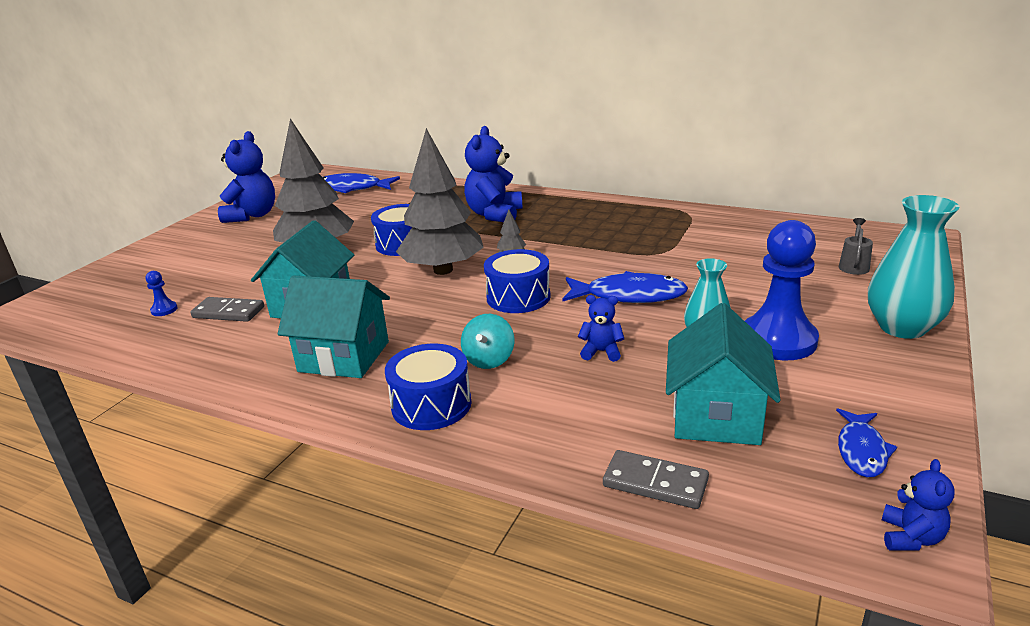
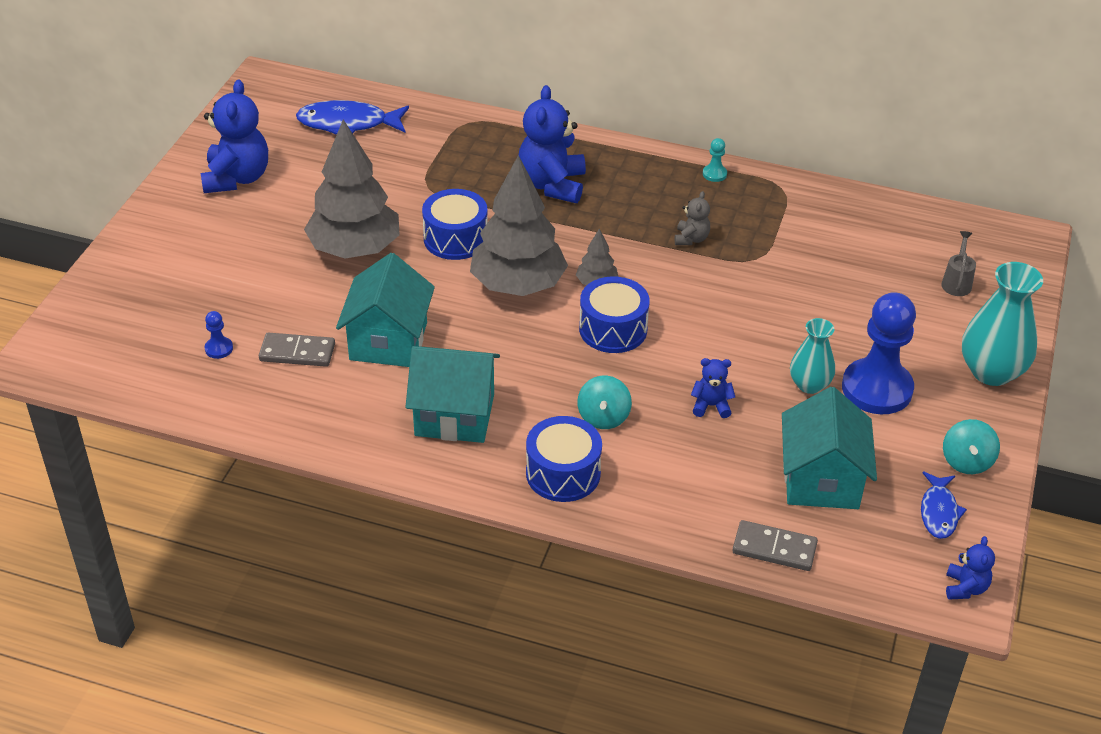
camera: 10 degrees left, 15 degrees up
blue fish [563,271,688,303] -> none
none -> grey teddy bear [675,191,710,245]
none -> turquoise pawn [703,138,727,182]
none -> turquoise spinning top [943,419,1000,474]

